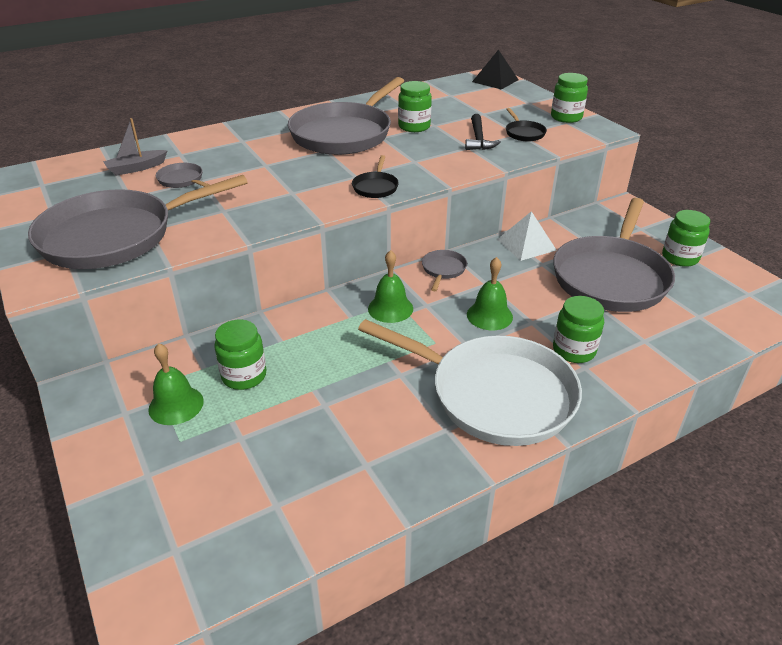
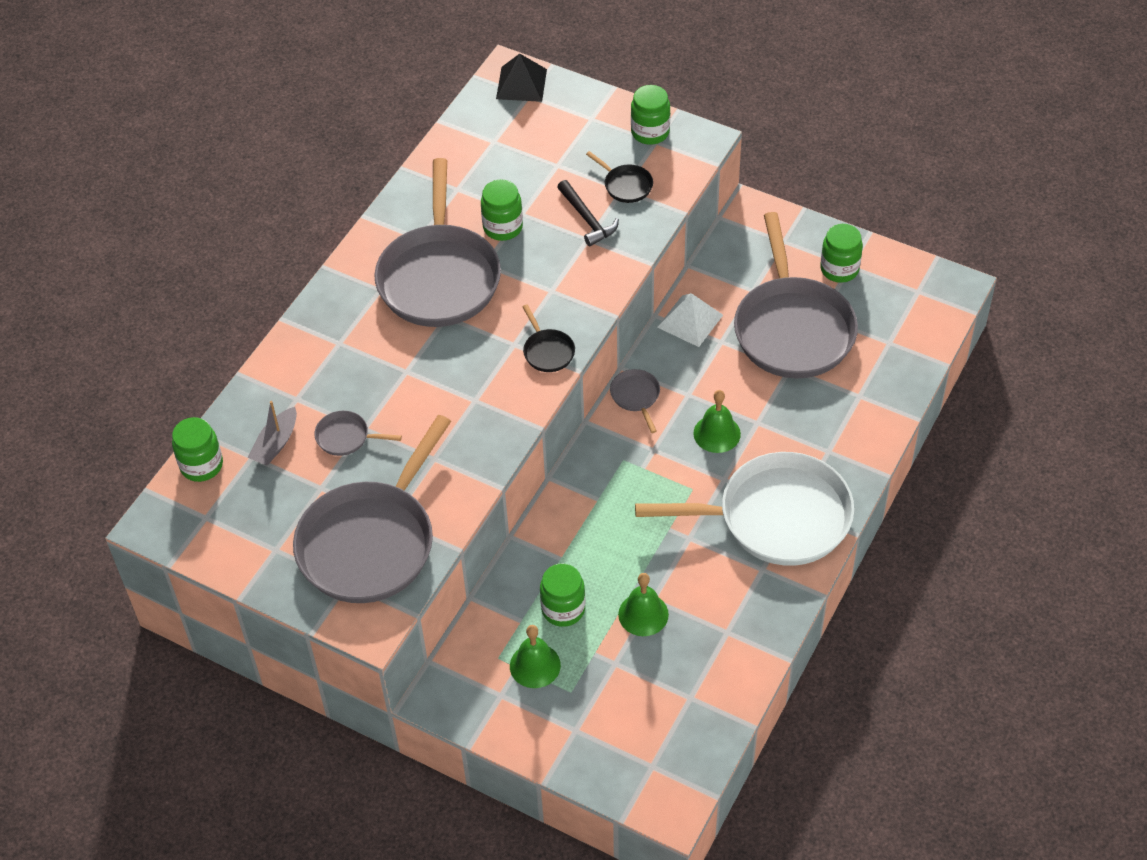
camera: 30 degrees left, 15 degrees up
green bell [368,250,413,323] -> green bell moved to [618,573,669,636]
green jar [553,296,604,363] -> green jar moved to [172,417,223,482]

